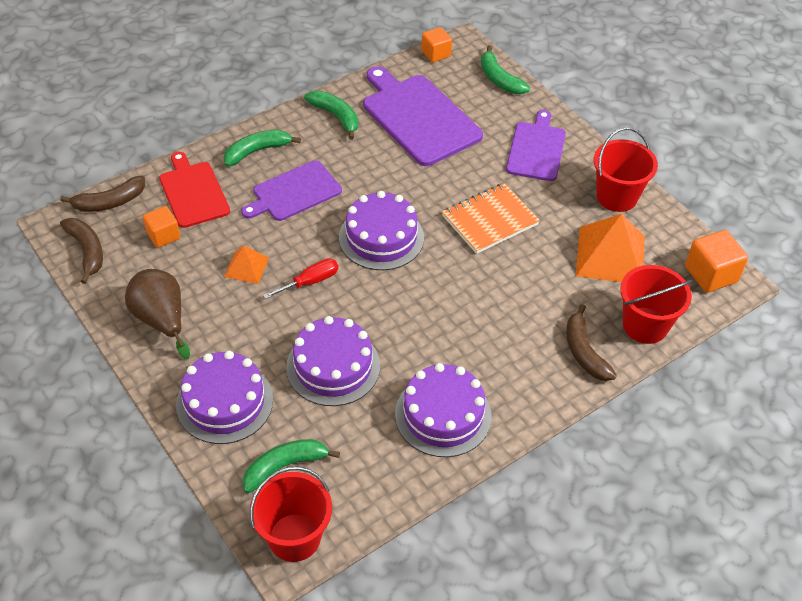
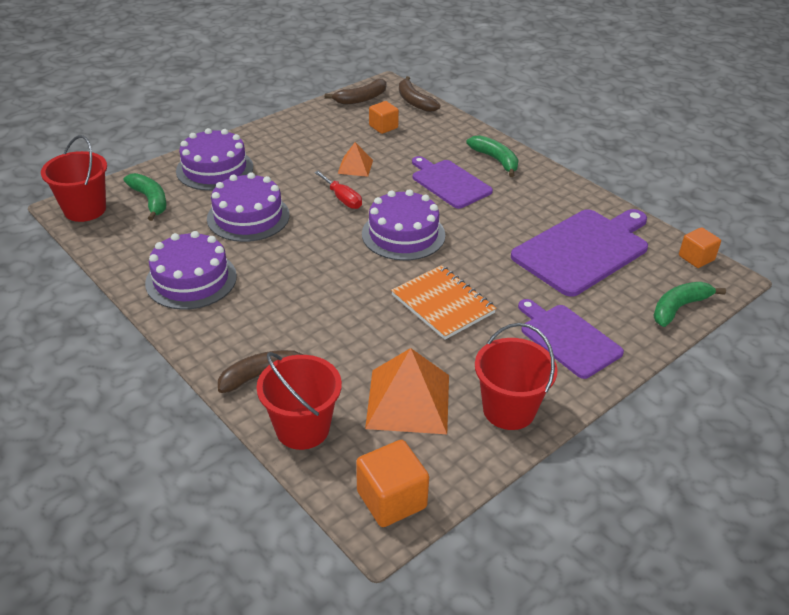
camera: 85 degrees right, 10 degrees down
brown pear [125,269,190,359] -> none
red cutting board [159,152,230,228] -> none
green banana [304,91,358,140] -> none
purple cutting board [506,110,566,181] -> purple cutting board turned 135 degrees counterclockwise [518,299,624,379]

